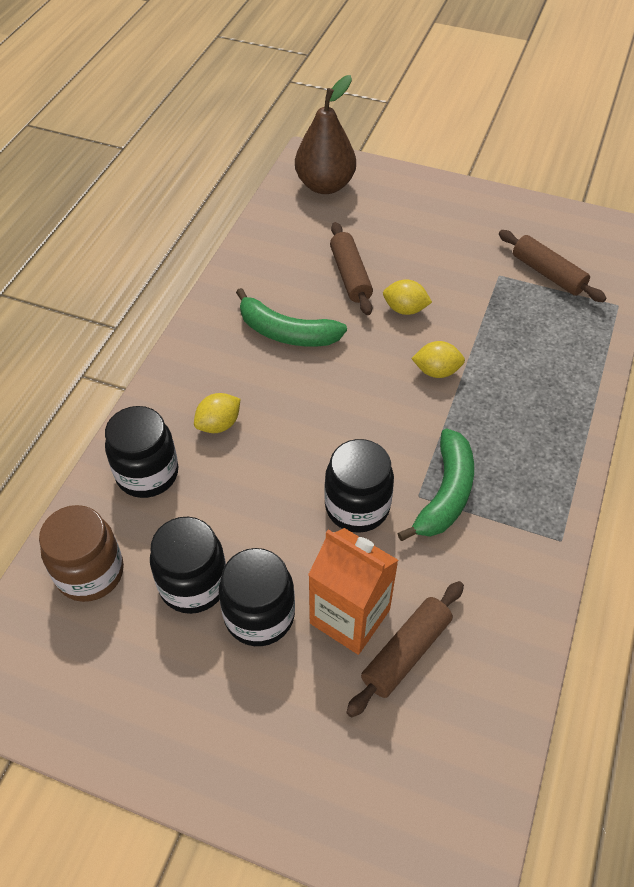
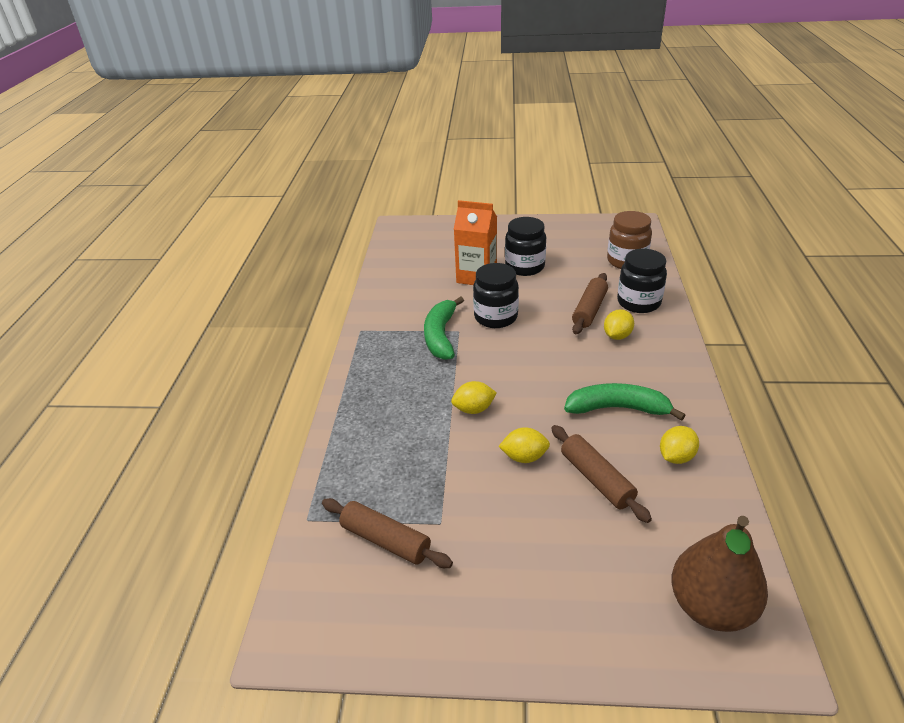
camera: 165 degrees right, 15 degrees down
black jar [150,517,226,614] -> none
brown rolling pin [346,581,464,717] -> brown rolling pin moved to [572,273,608,334]
none -> yellow lemon [660,426,699,464]

